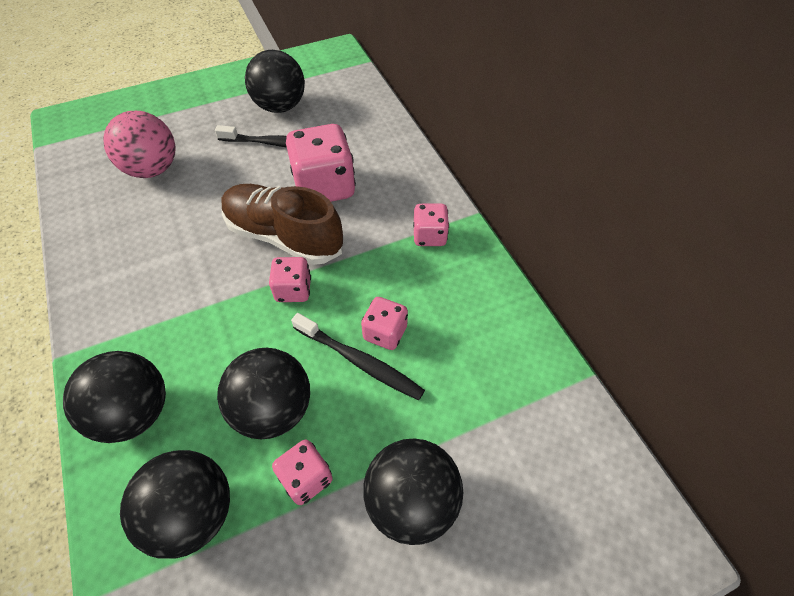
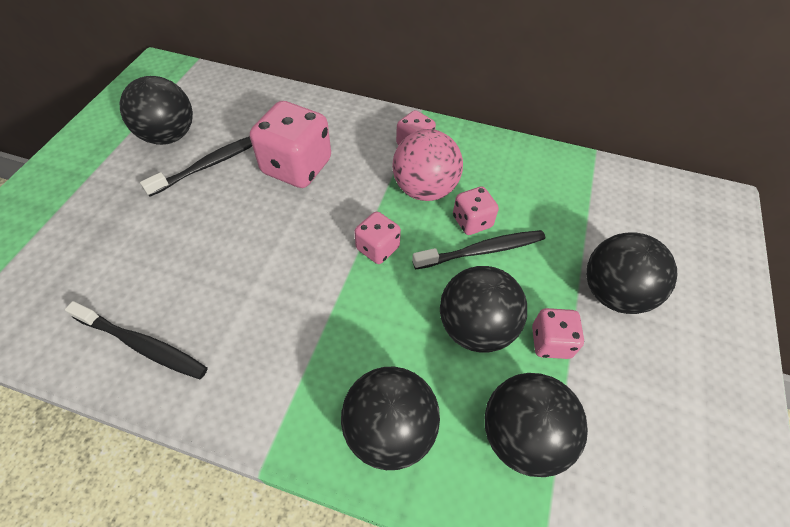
camera: 50 degrees left, 0 degrees up
pink ball [103,111,176,178] -> pink ball moved to [392,129,463,201]
brown shoe [221,184,343,265] -> none
none -> black toothbrush [65,301,208,379]

